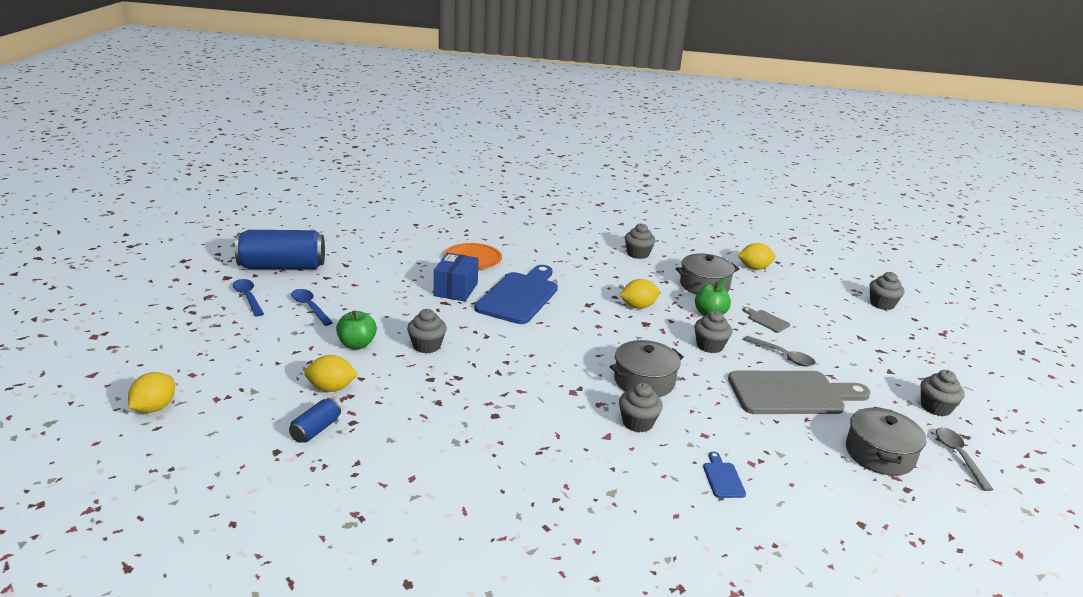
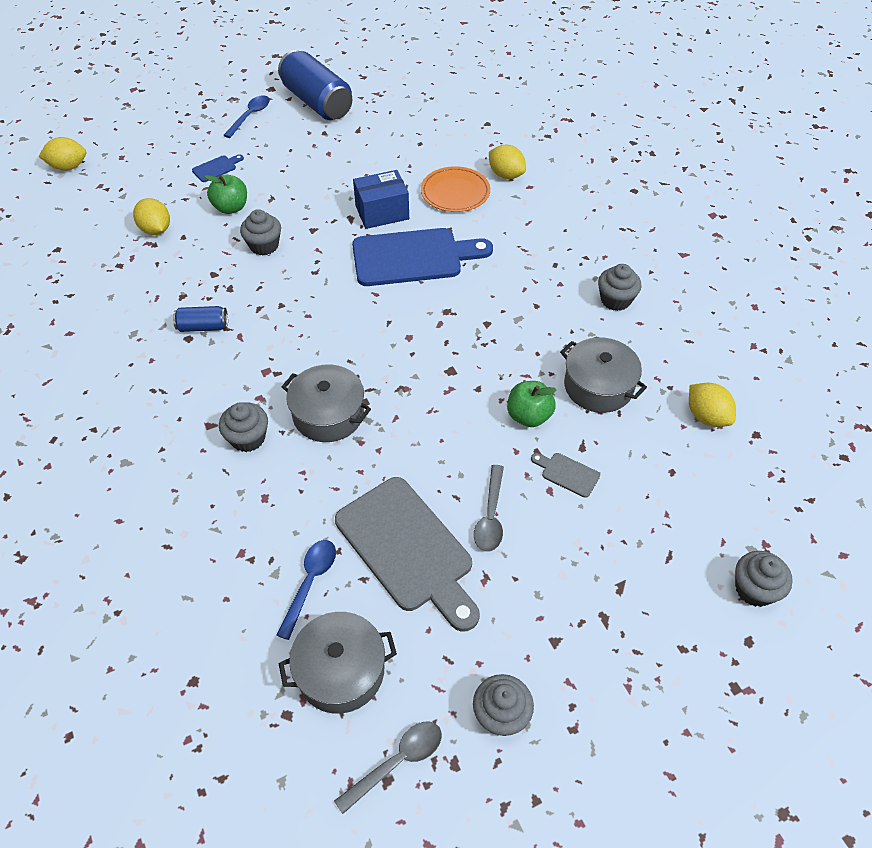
camera: 60 degrees right, 25 degrees up
blue can [289,398,341,443] -> blue can moved to [173,306,228,332]
blue spoon [291,289,333,326] -> blue spoon moved to [276,540,336,640]
yellow lemon [619,279,660,309] -> yellow lemon moved to [489,145,526,179]
grey cupcake [694,311,732,353] -> none
blue cutting board [703,452,746,498] -> blue cutting board moved to [192,154,244,182]
grey cutting board [742,307,790,332] -> grey cutting board turned 75 degrees counterclockwise [531,453,600,498]

